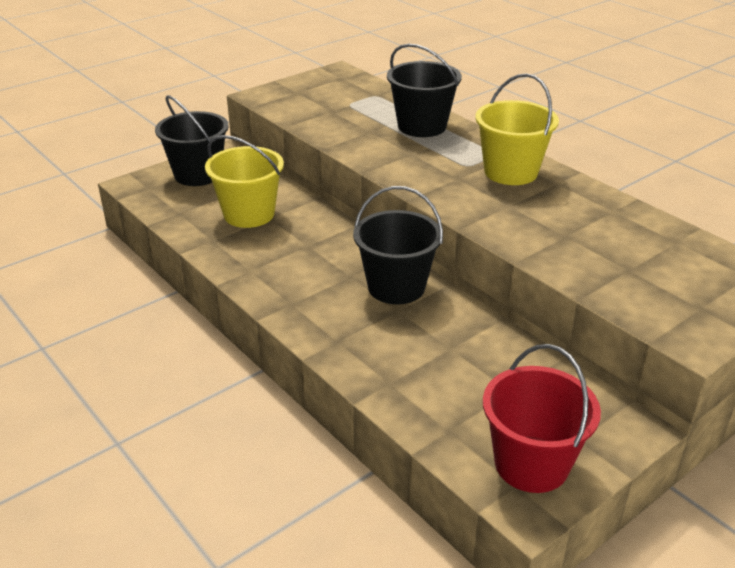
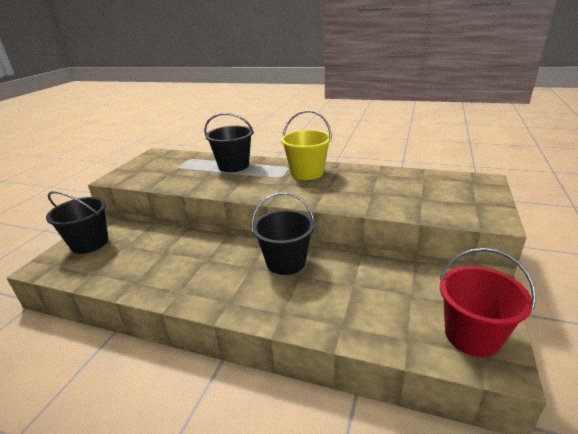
camera: 30 degrees left, 5 degrees down
yellow bucket [205,135,284,228] -> none

